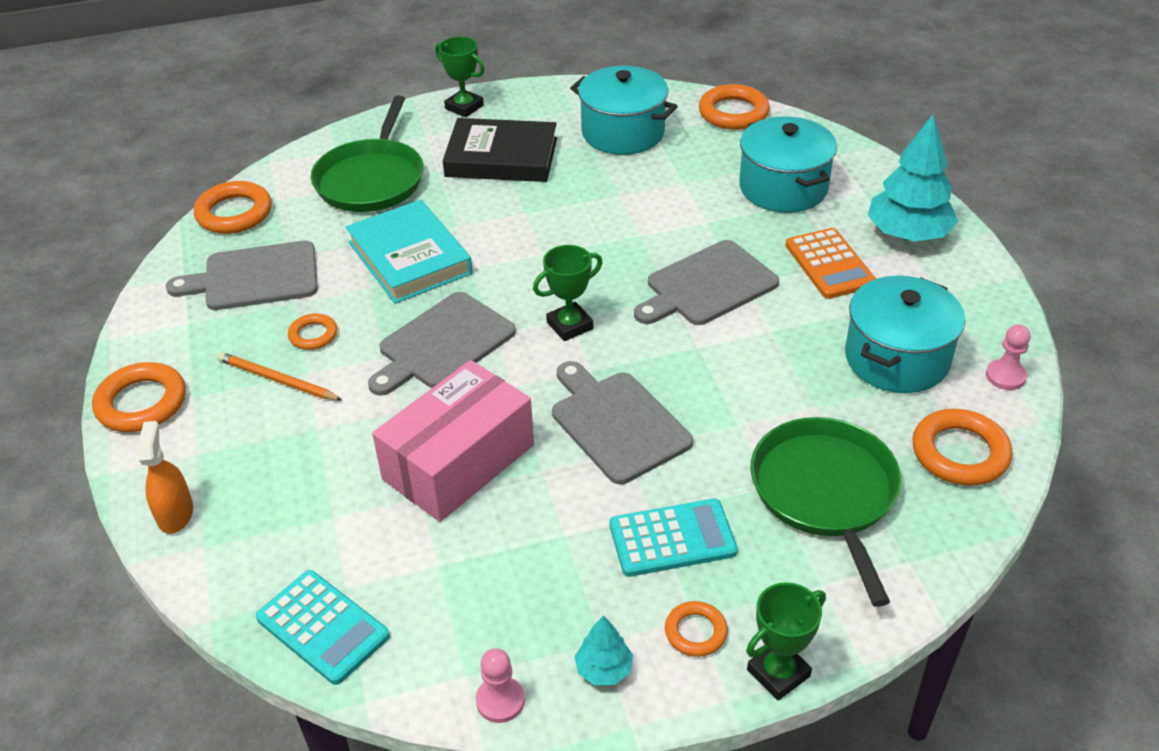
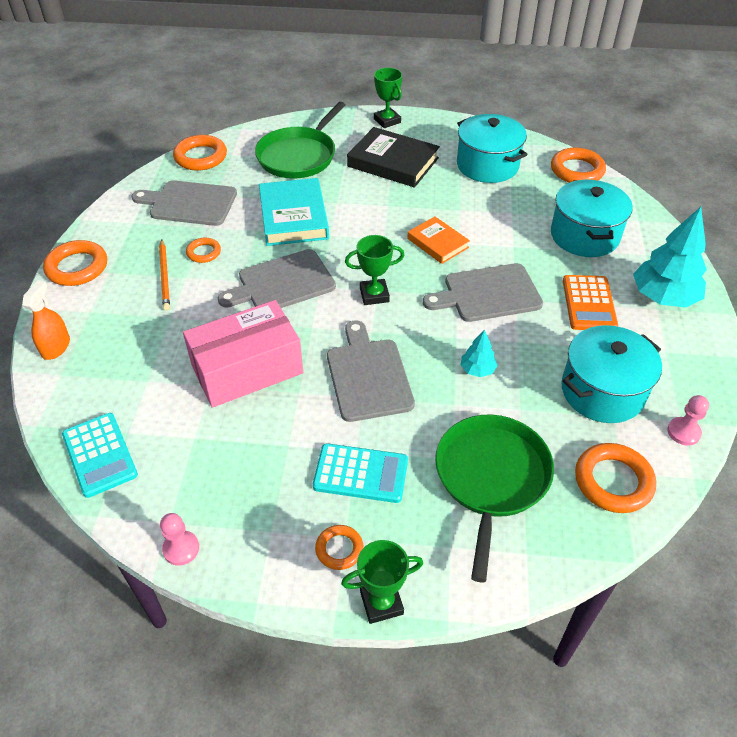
camera: 20 degrees right, 5 degrees up
orange pencil [217,352,342,400] -> orange pencil turned 150 degrees counterclockwise [159,239,170,311]
turquoise tree [574,615,633,685] -> turquoise tree moved to [461,330,498,377]
none -> orange book [407,217,470,264]

